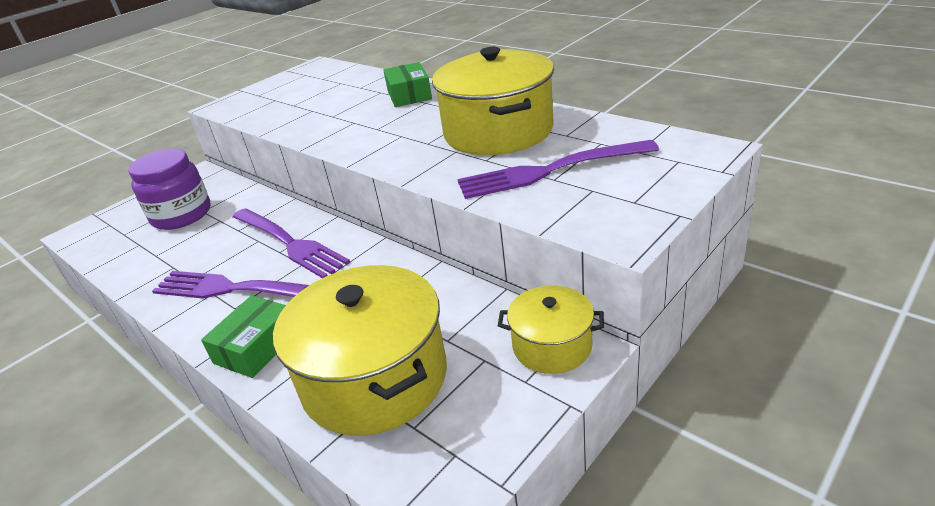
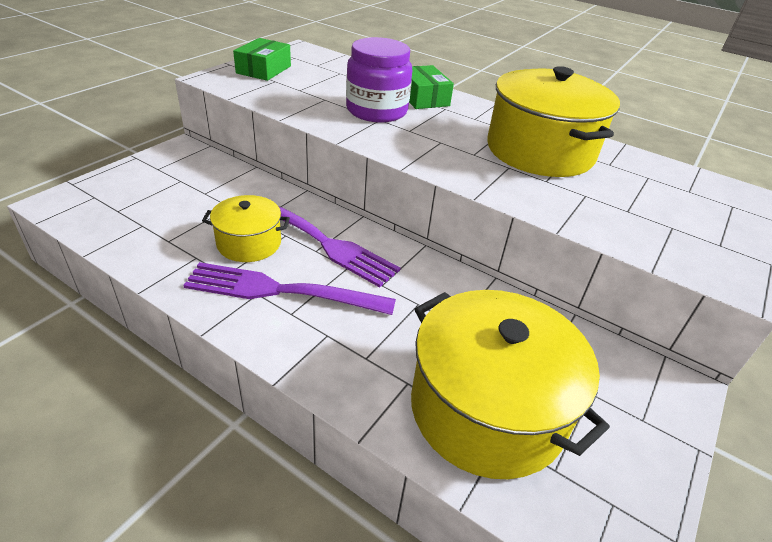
camera: 15 degrees left, 5 degrees up
purple jar [128,149,211,230] -> purple jar moved to [346,37,412,123]
green box [201,295,286,378] -> green box moved to [233,38,291,81]
purple fork [458,140,659,199] -> none
yellow pot [498,285,604,374] -> yellow pot moved to [202,195,290,262]

